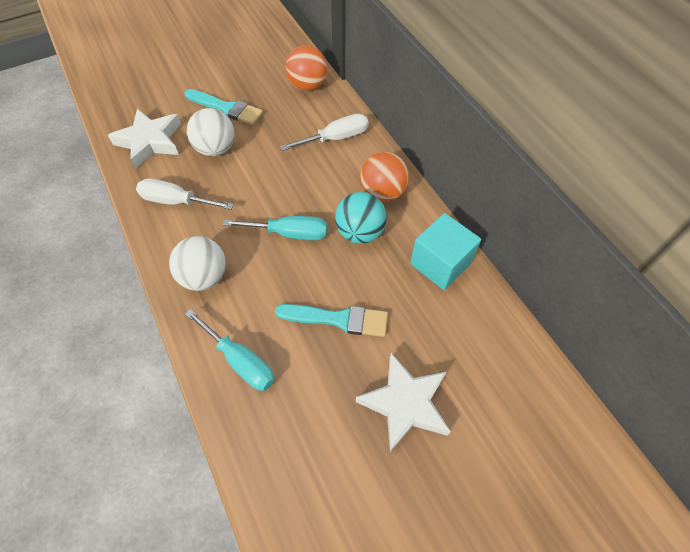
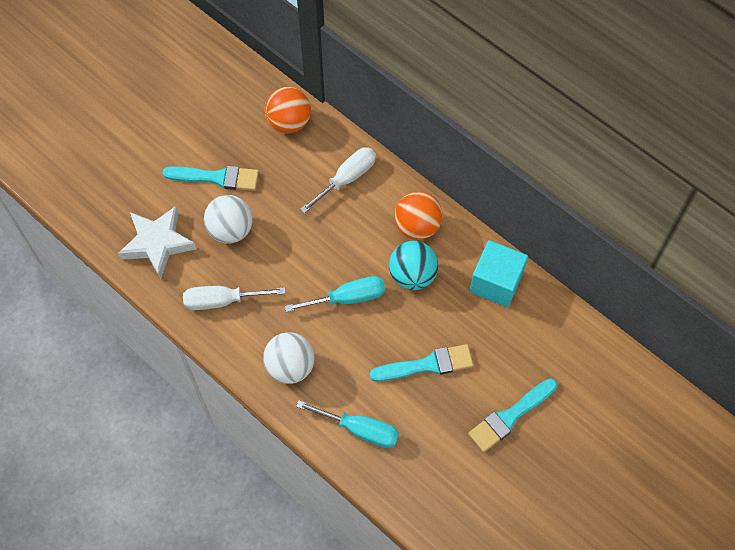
camera: 20 degrees left, 5 degrees up
white star [356,353,451,452] -> turquoise brush [468,378,557,452]

